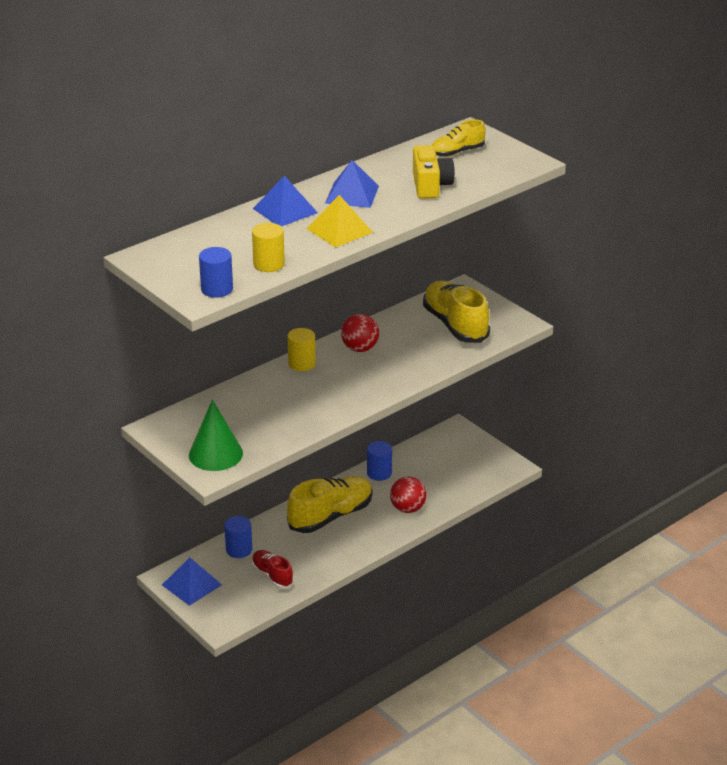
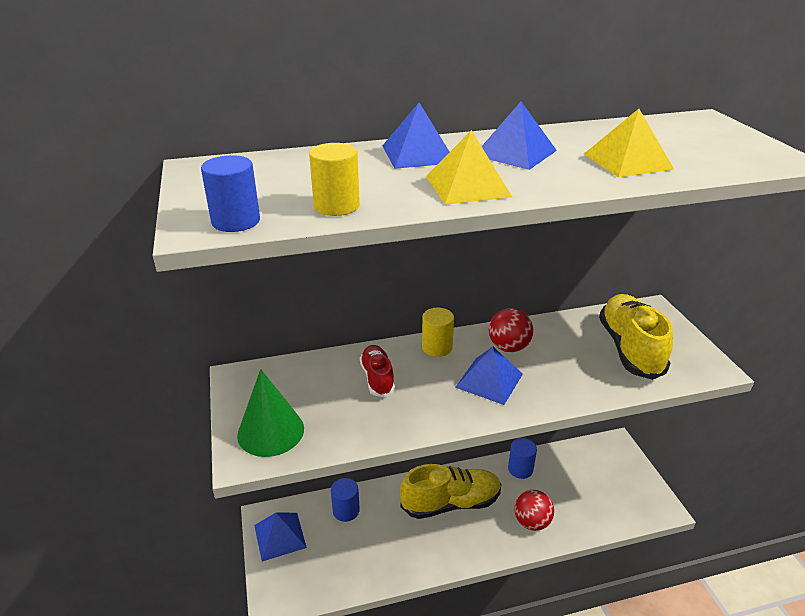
camera: 25 degrees right, 0 degrees up
red shoe [252,550,294,589] -> red shoe moved to [360,345,395,397]
yellow camera [413,145,455,199] -> yellow pyramid [584,109,674,178]
yellow shoe [432,120,486,157] -> none
none -> blue pyramid [455,347,523,405]

